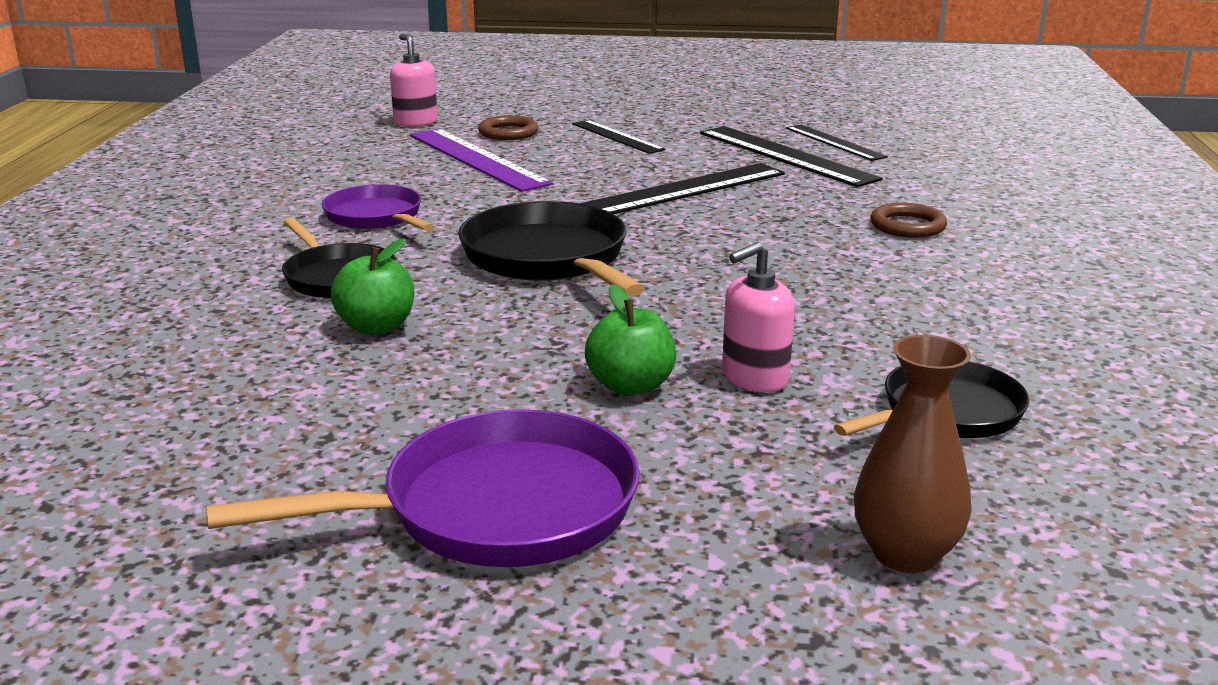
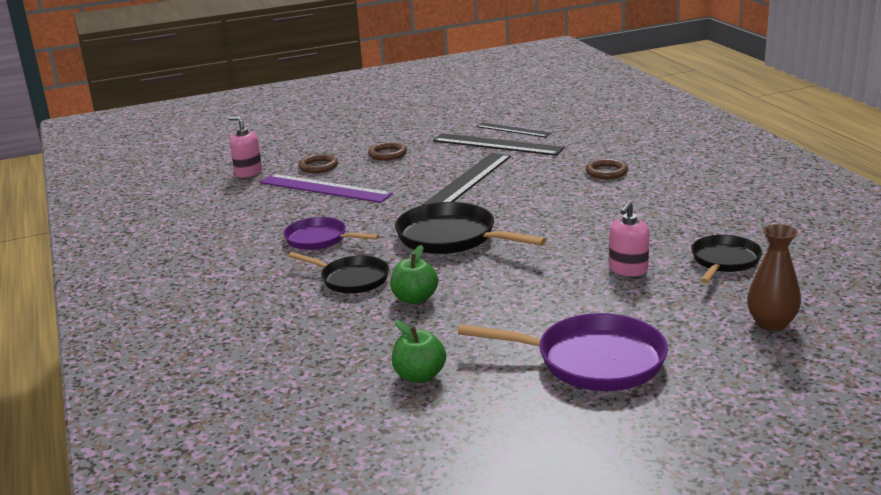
camera: 25 degrees left, 0 degrees up
purple pan [206,409,640,567] -> purple pan turned 60 degrees clockwise [458,313,668,391]
black ruler [572,120,665,154] -> brown ring [368,142,407,161]
green apple [585,284,676,396] -> green apple moved to [392,320,446,383]

